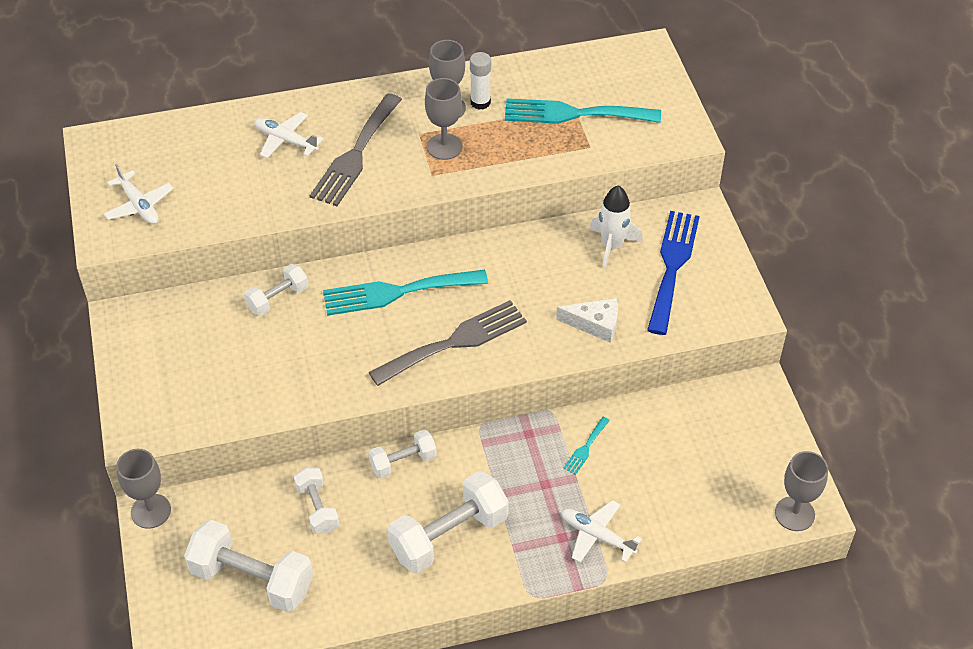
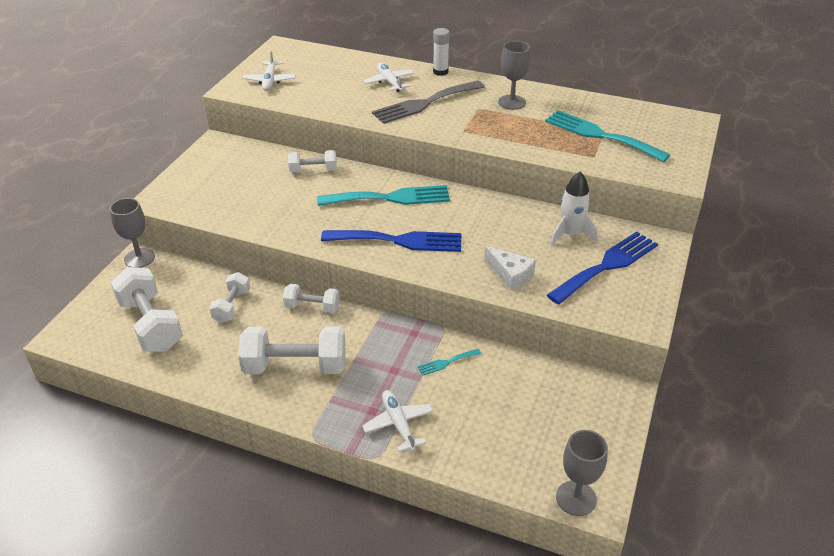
camera: 35 degrees right, 10 degrees down
turquoise fork [323,270,488,316] -> turquoise fork turned 150 degrees clockwise [317,185,450,206]
grey fork [368,300,527,386] -> blue fork [321,230,462,252]
grey goblet [425,78,463,160] -> none
white glue stick [470,52,491,110] -> white glue stick moved to [433,28,450,76]

